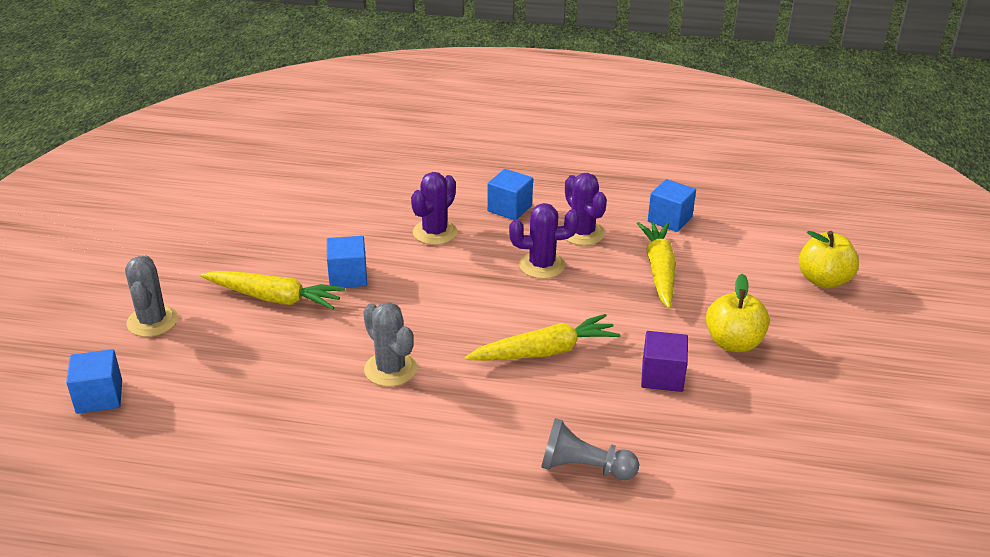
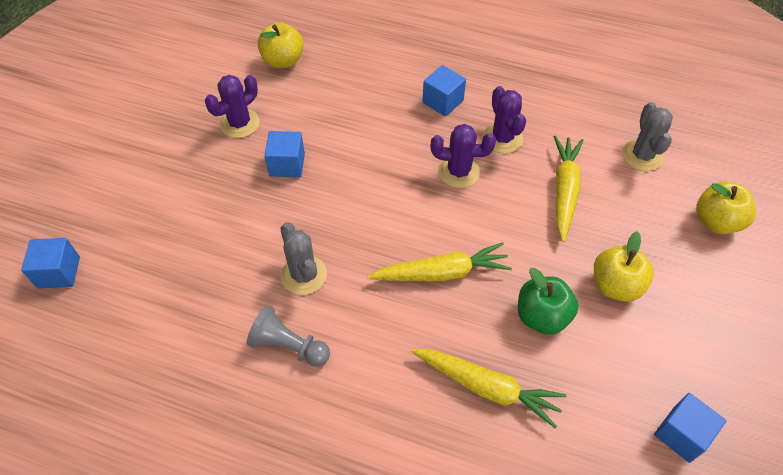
camera: 10 degrees right, 20 degrees up
grey cactus [125,255,178,337] -> grey cactus moved to [622,102,673,171]
yellow carrot [200,271,345,310] -> yellow carrot moved to [411,349,566,428]
purple cactus [411,172,457,245] -> purple cactus moved to [205,75,260,138]
grey pawn [541,418,639,480] -> grey pawn moved to [247,305,330,367]
purple cube [641,331,688,392] -> green apple [518,268,578,335]
blue cube [648,179,696,232] -> blue cube moved to [654,393,726,463]
none -> yellow apple [258,22,304,68]

